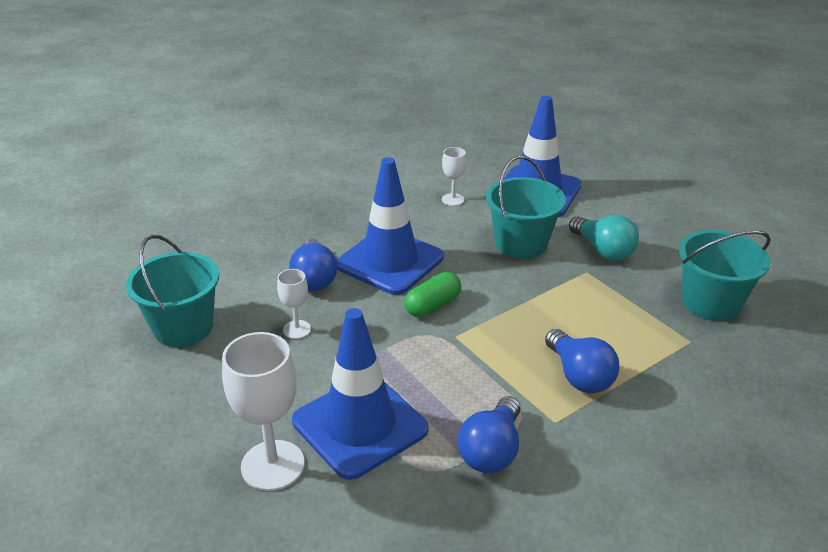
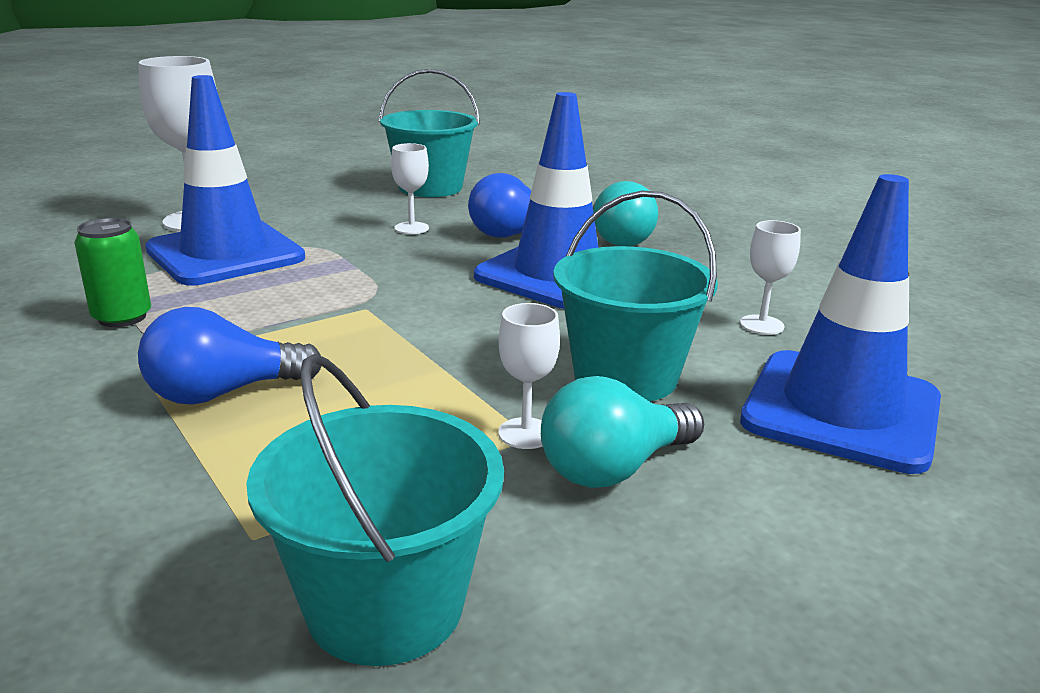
camera: 90 degrees right, 10 degrees down
green capsule [404,272,461,317] -> none
blue light bulb [458,396,521,473] -> green can [75,218,151,327]
none -> white goblet [498,303,560,449]
none -> turquoise light bulb [593,181,658,246]

